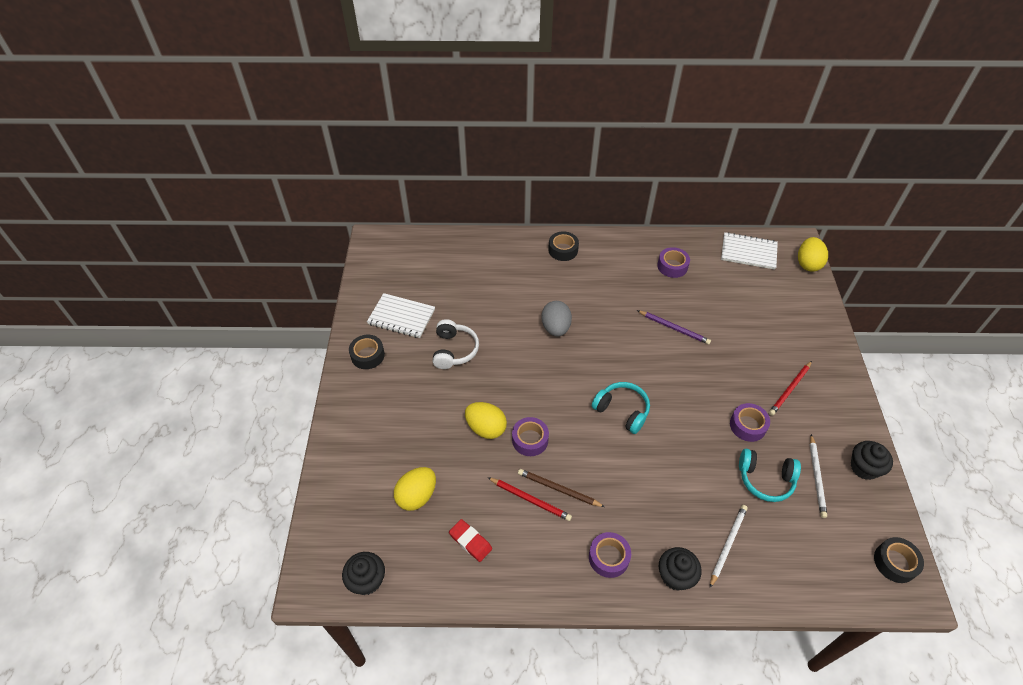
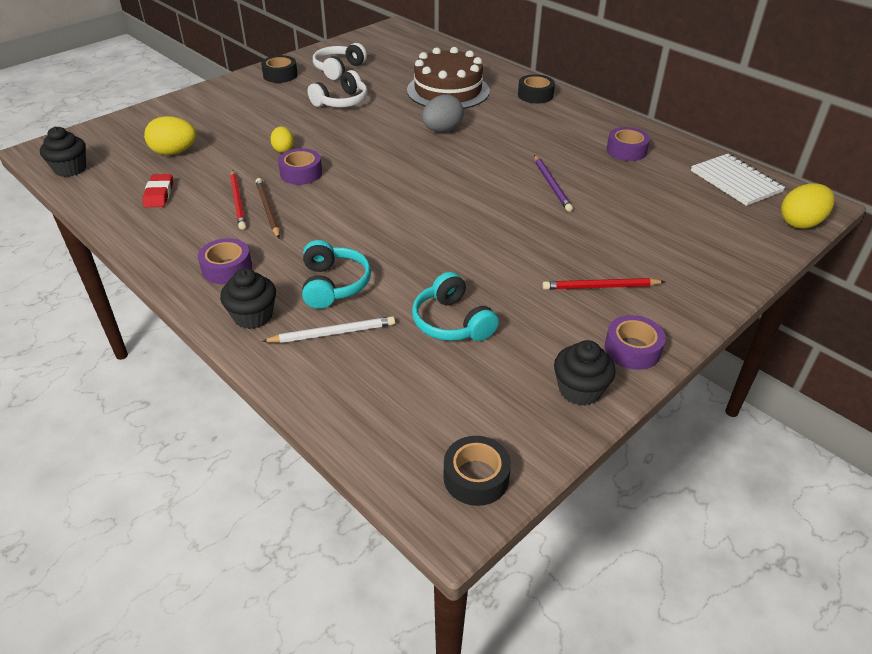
camera: 45 degrees right, 10 degrees down
white notebook [367,293,435,338] -> white headphones [313,43,367,80]
yellow egg [465,402,507,439] -> yellow egg [270,126,294,153], size x0.62
turquoise headphones [592,382,650,434] -> turquoise headphones moved to [302,240,371,309]
purple tape [730,403,770,442] -> purple tape moved to [605,315,666,370]
white pencil [810,434,827,518] -> none
none -> brown cake [407,47,490,109]

